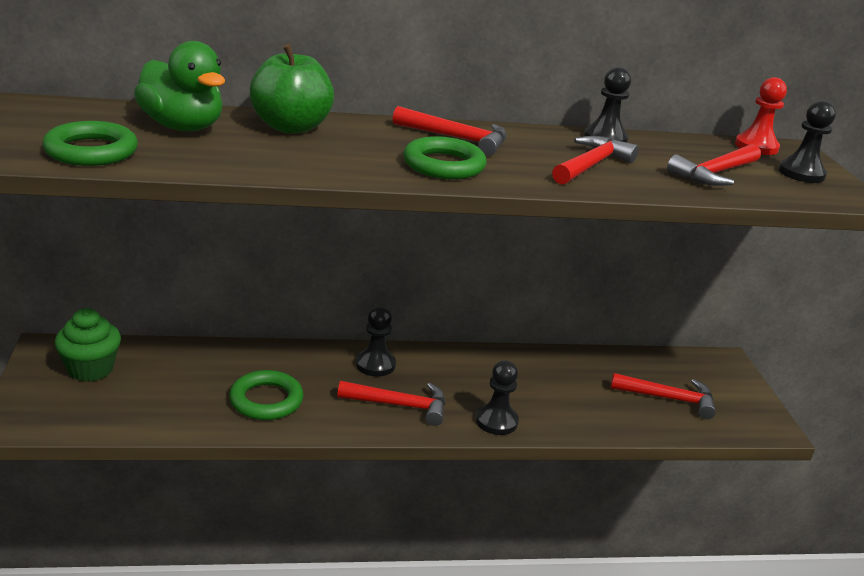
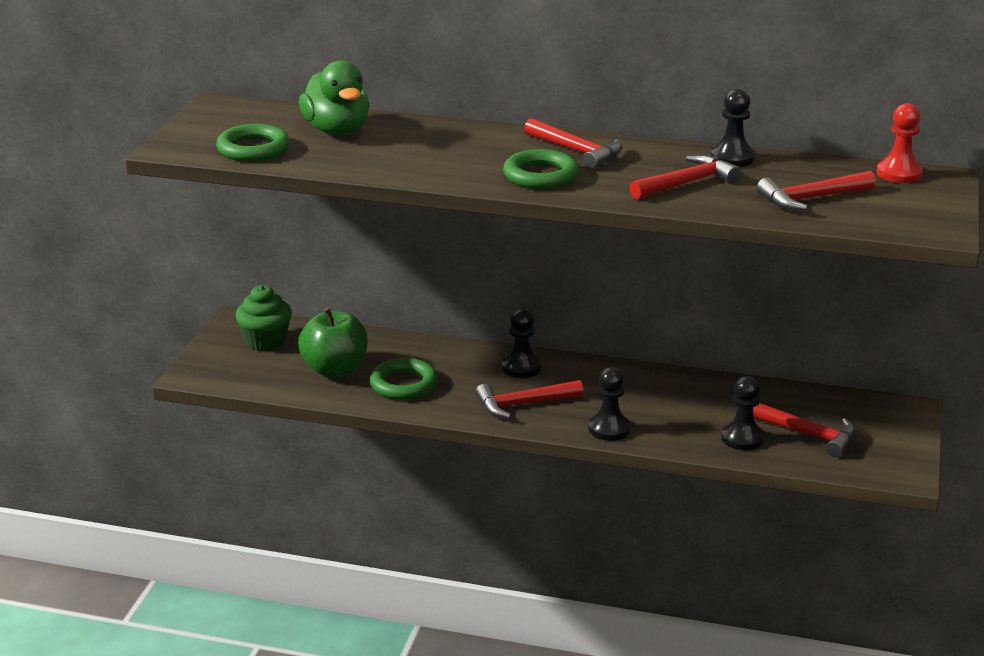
camera: 25 degrees right, 0 degrees up
green apple [250,44,334,134] -> green apple moved to [298,307,368,378]
red hammer [337,381,446,426] -> red hammer turned 135 degrees clockwise [475,380,584,419]
black pawn [779,101,836,183] -> black pawn moved to [721,376,765,450]

